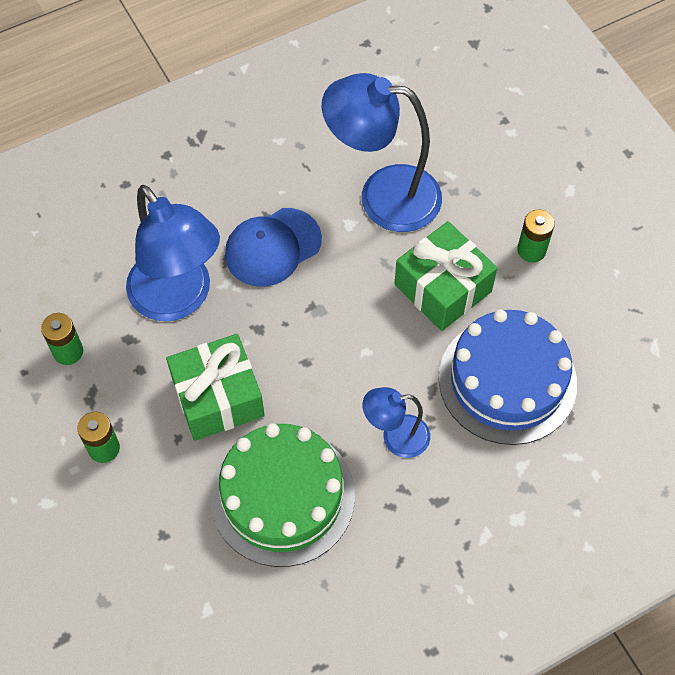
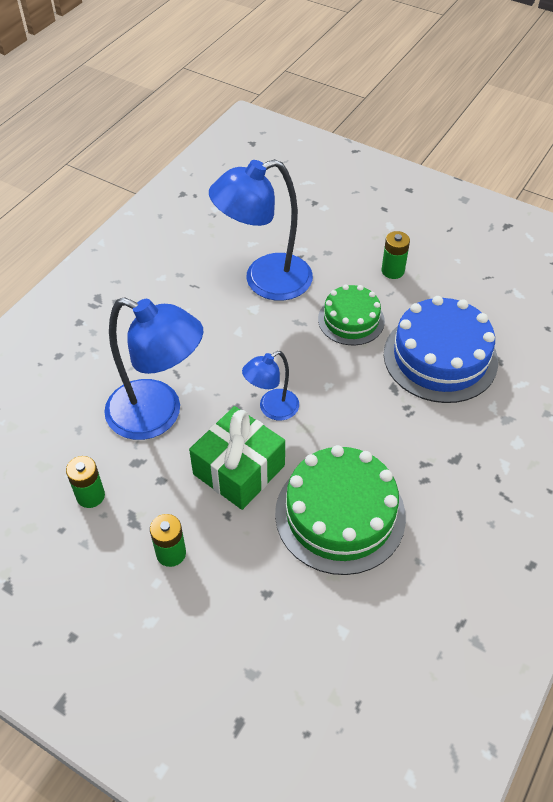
camera: 30 degrees left, 10 degrees down
blue cap [225,208,322,287] -> none
blue lamp [363,387,430,458] -> blue lamp moved to [242,351,299,420]
green gift [394,221,497,331] -> green cake [318,284,385,345]

